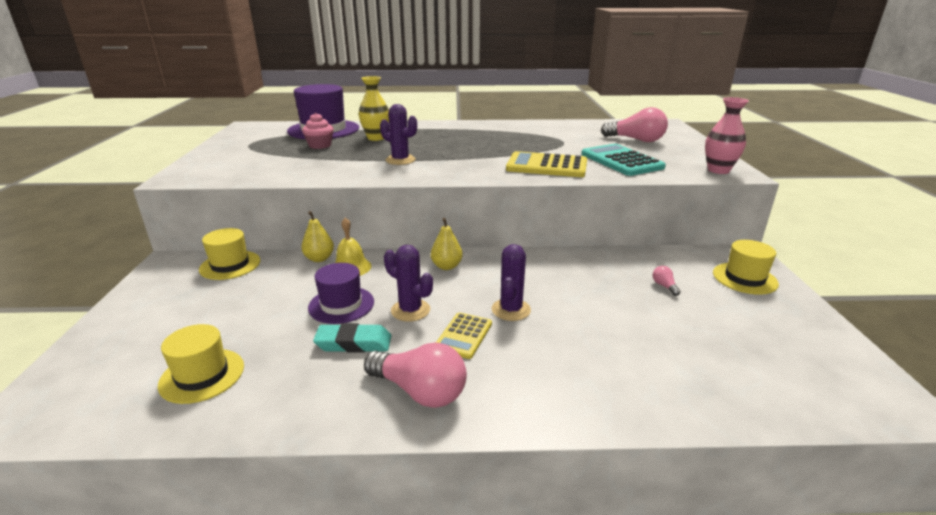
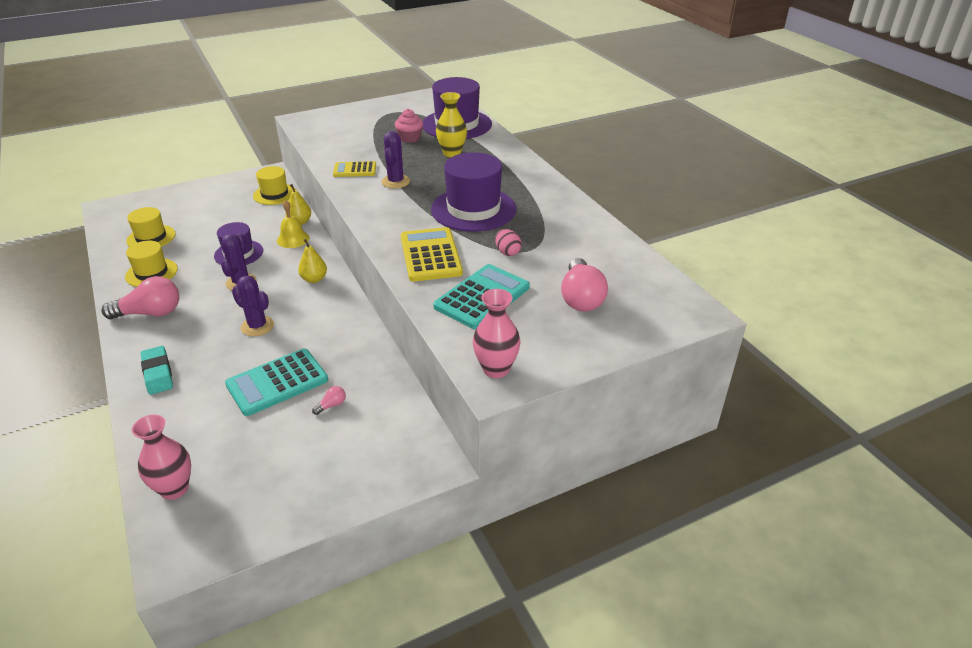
camera: 65 degrees right, 10 degrees up
turquoise eraser [313,323,391,353] -> turquoise eraser moved to [141,346,173,395]
pink light bulb [364,343,467,408] -> pink light bulb turned 105 degrees counterclockwise [101,276,179,319]
yellow calculator [436,312,492,359] -> yellow calculator moved to [333,161,376,177]
purple cactus [492,244,531,321] -> purple cactus turned 45 degrees clockwise [232,275,274,336]
yellow hat [713,240,779,295] -> yellow hat moved to [125,241,178,287]
none -> pink vase [132,415,191,500]
none -> turquoise calculator [225,349,328,416]
none -> purple hat [431,152,516,232]
none -> pink egg [495,229,522,256]

